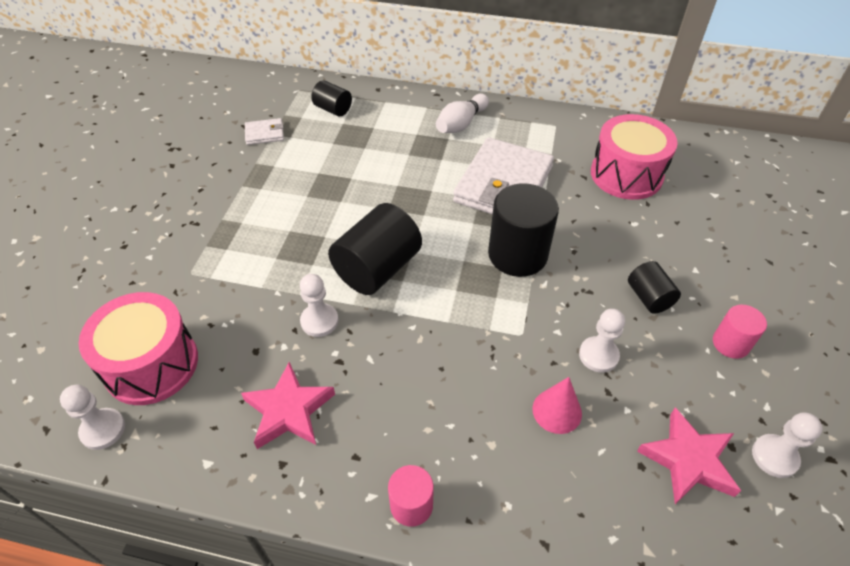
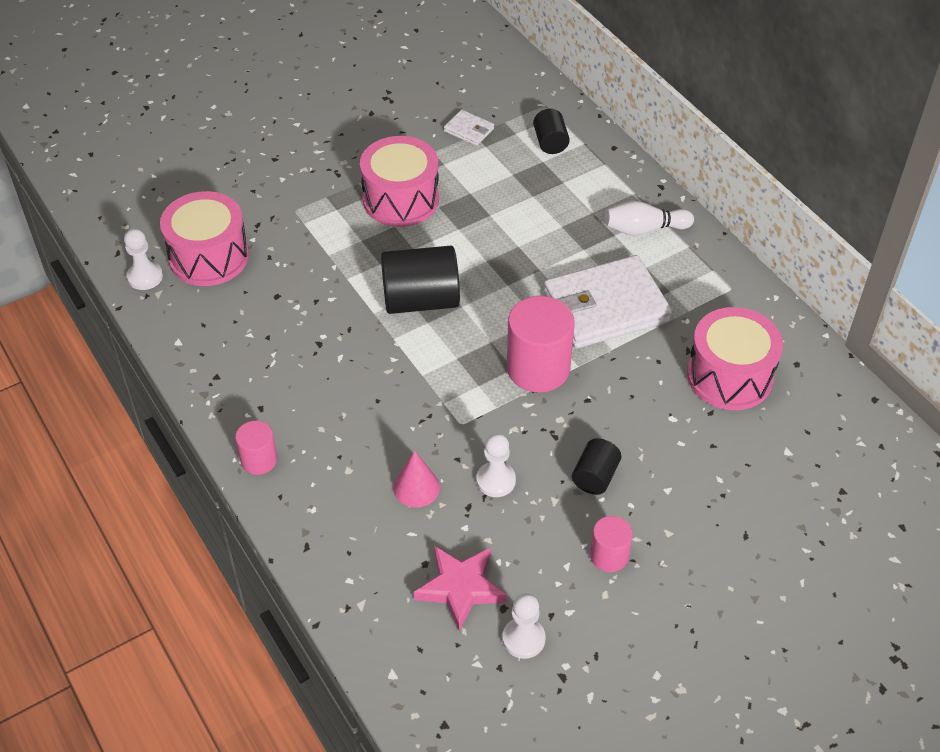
camera: 45 degrees right, 0 degrees up
pink star [241,362,335,449] -> none
white pawn [300,274,338,337] -> none
black cylinder [488,183,559,277] -> pink cylinder [507,296,574,392]
none -> pink drum [360,136,439,227]

